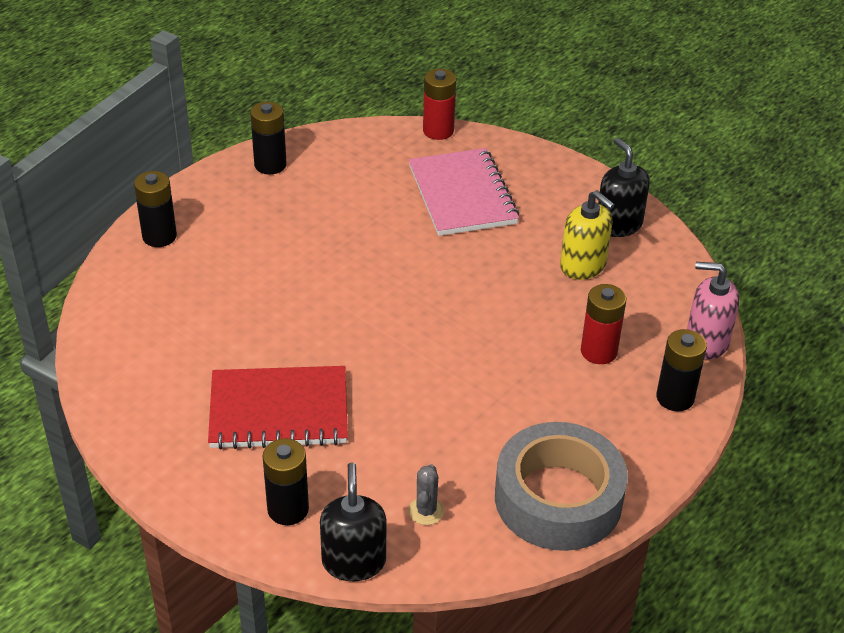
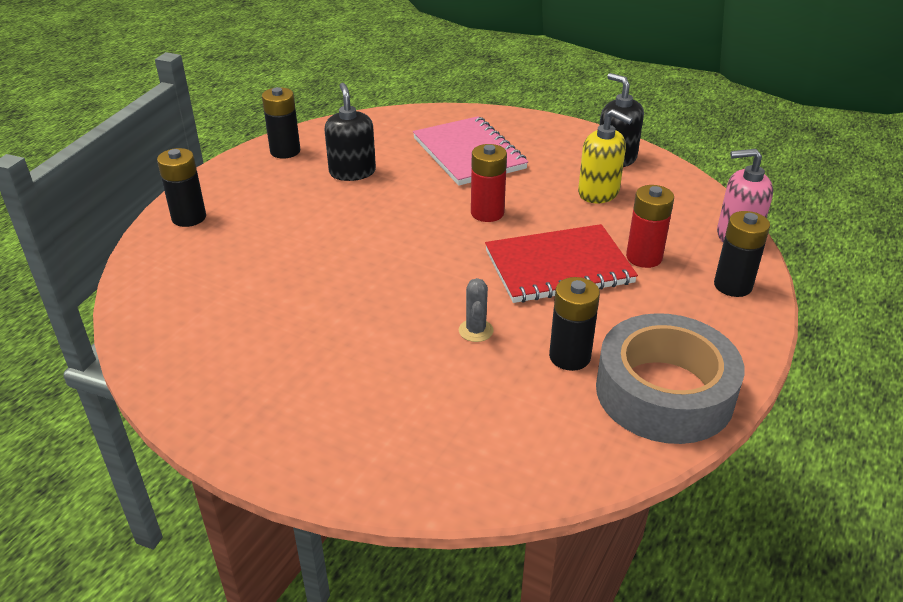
camera: 10 degrees left, 5 degrees down
red notebook [208,366,348,449] -> red notebook moved to [485,224,638,303]
black battery [262,438,309,525] -> black battery moved to [549,277,600,371]
black soap dispenser [320,462,386,581] -> black soap dispenser moved to [325,83,376,181]
grey cactus [408,464,444,525] -> grey cactus moved to [459,278,494,342]
red battery [423,69,456,140] -> red battery moved to [471,144,507,222]

